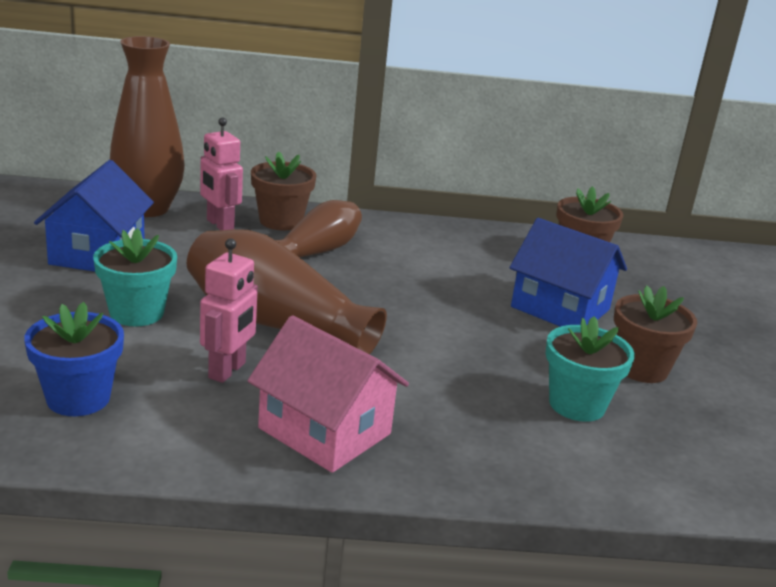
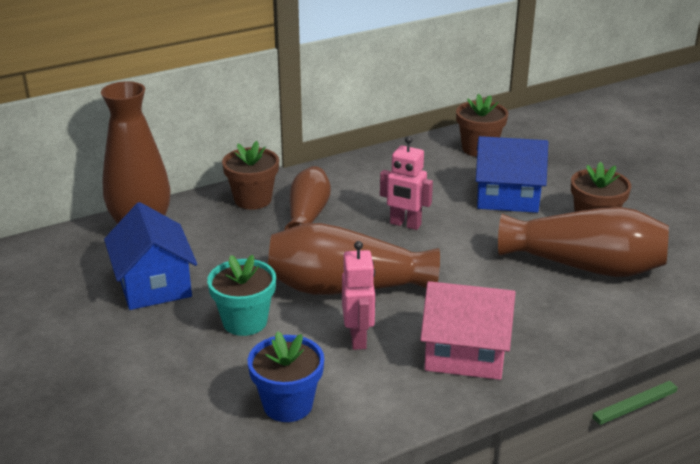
camera: 25 degrees left, 5 degrees up
pink robot [200,118,243,230] -> pink robot moved to [380,136,433,230]
turquoise flower pot [545,316,635,422] -> brown vase [498,207,669,277]

